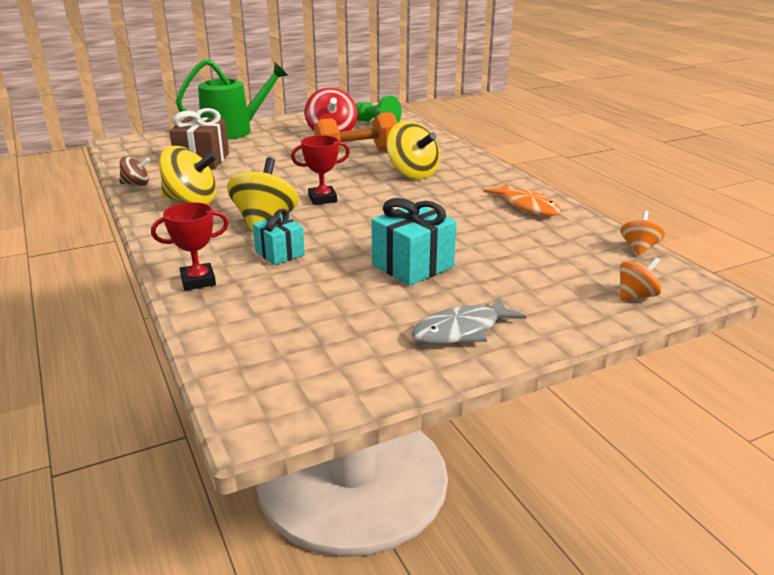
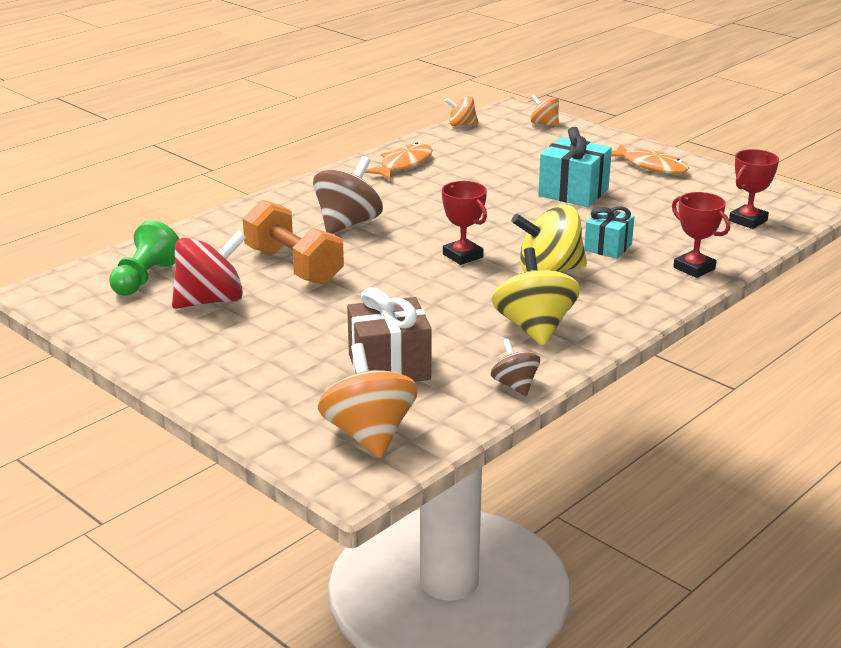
camera: 110 degrees left, 0 degrees up
green watering can [176,59,288,139] -> none
yellow spinning top [386,121,440,179] -> brown spinning top [313,156,383,234]
grey fish [411,297,527,345] -> orange fish [611,144,689,174]
none -> orange spinning top [318,343,418,458]
none -> red trophy [729,149,779,229]

